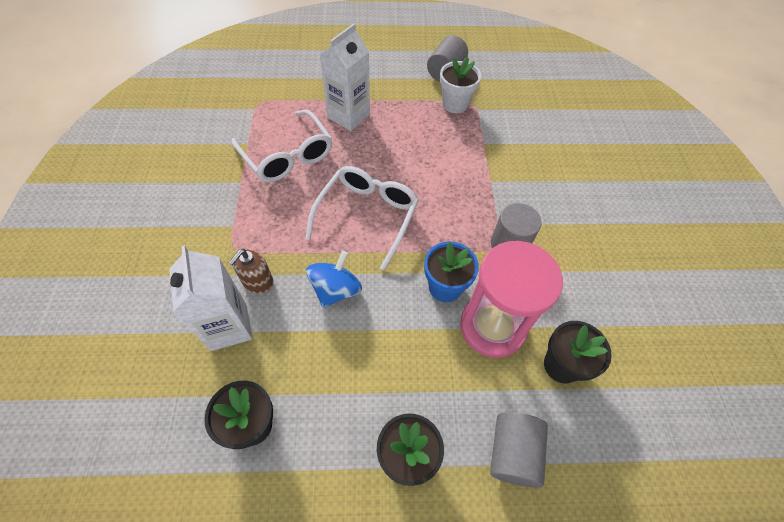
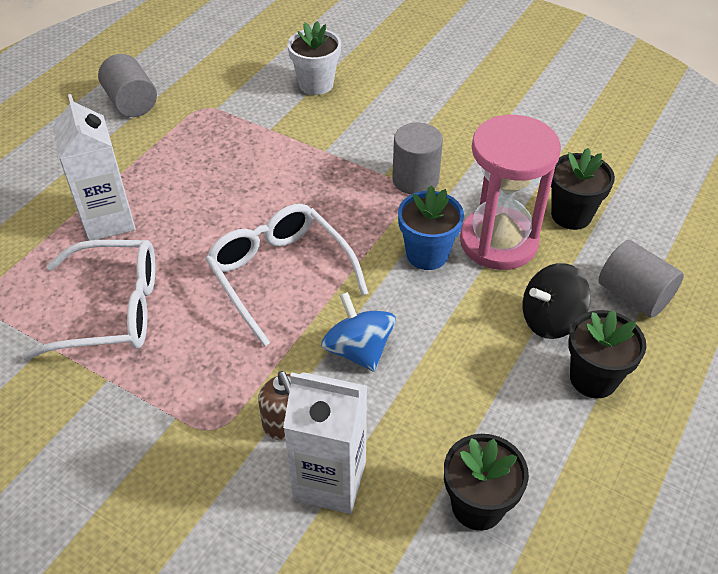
camera: 55 degrees left, 10 degrees down
white flower pot [440,57,481,113] -> white flower pot moved to [287,21,341,95]
none -> black spinning top [522,263,591,339]

